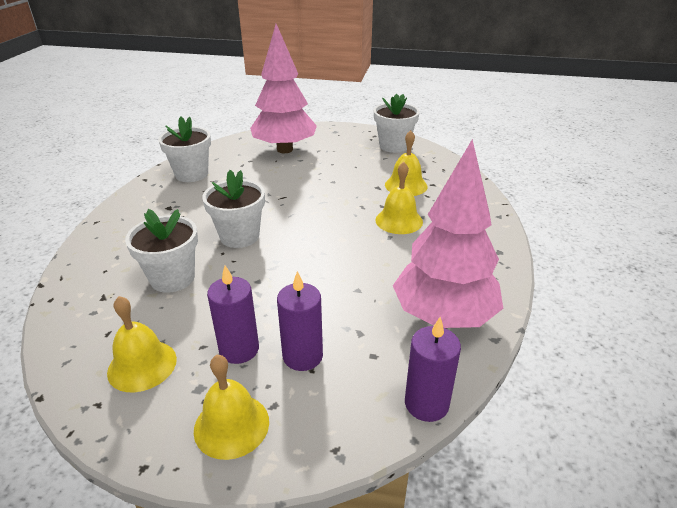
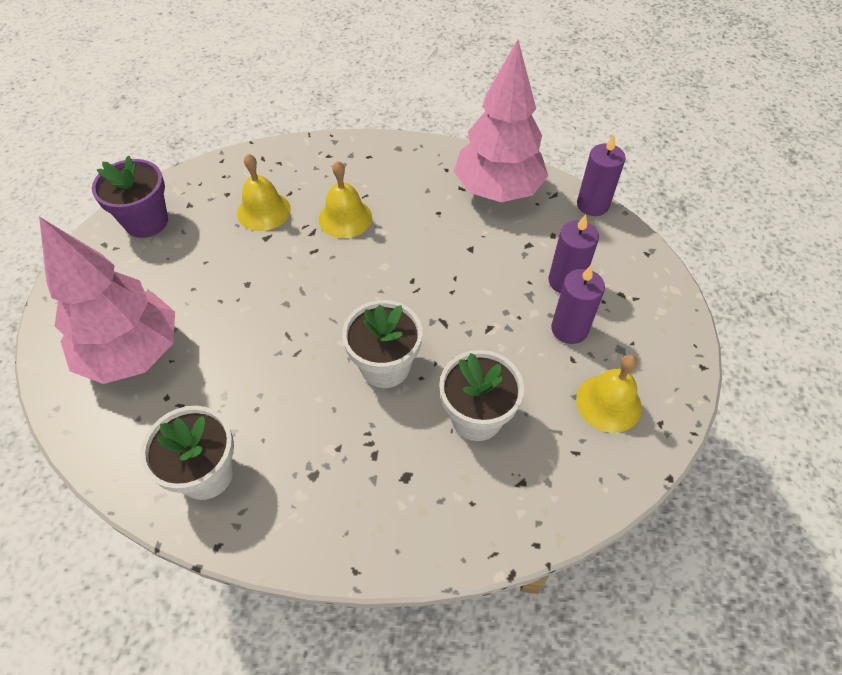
camera: 95 degrees left, 20 degrees up
yellow bell [194,355,269,460] -> none
white flower pot [374,94,420,153] -> purple flower pot [92,156,168,238]

